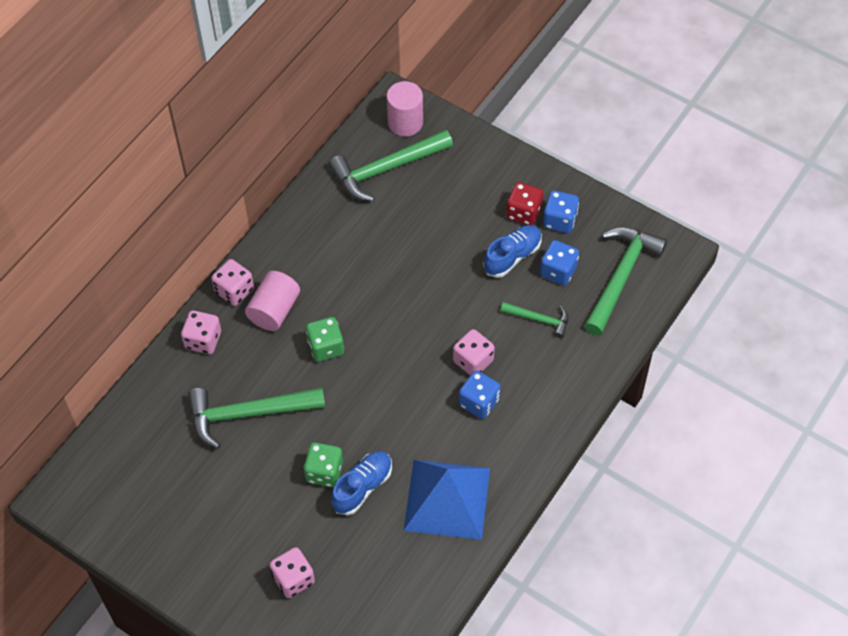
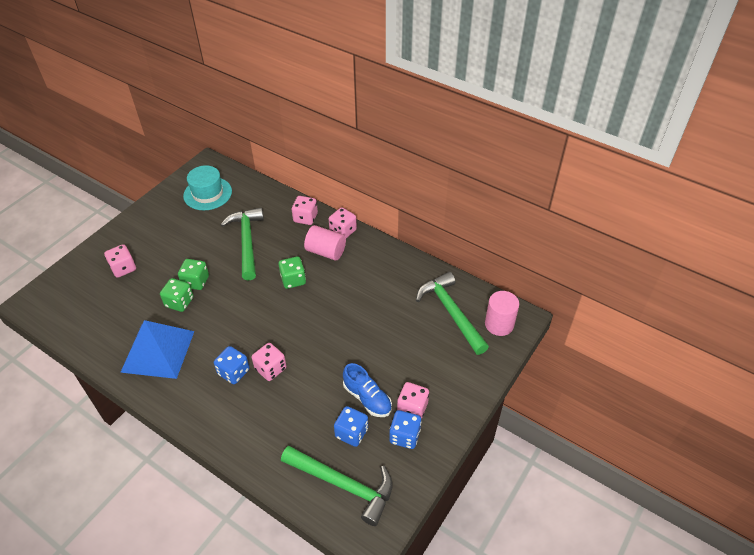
camera: 90 degrees right, 10 degrees down
blue shoe [331,451,392,515] -> green dice [160,278,194,312]
green hammer [501,302,568,338] -> none
red dice [506,182,543,225] -> pink dice [397,382,429,419]
none -> turquoise hat [183,165,232,210]

